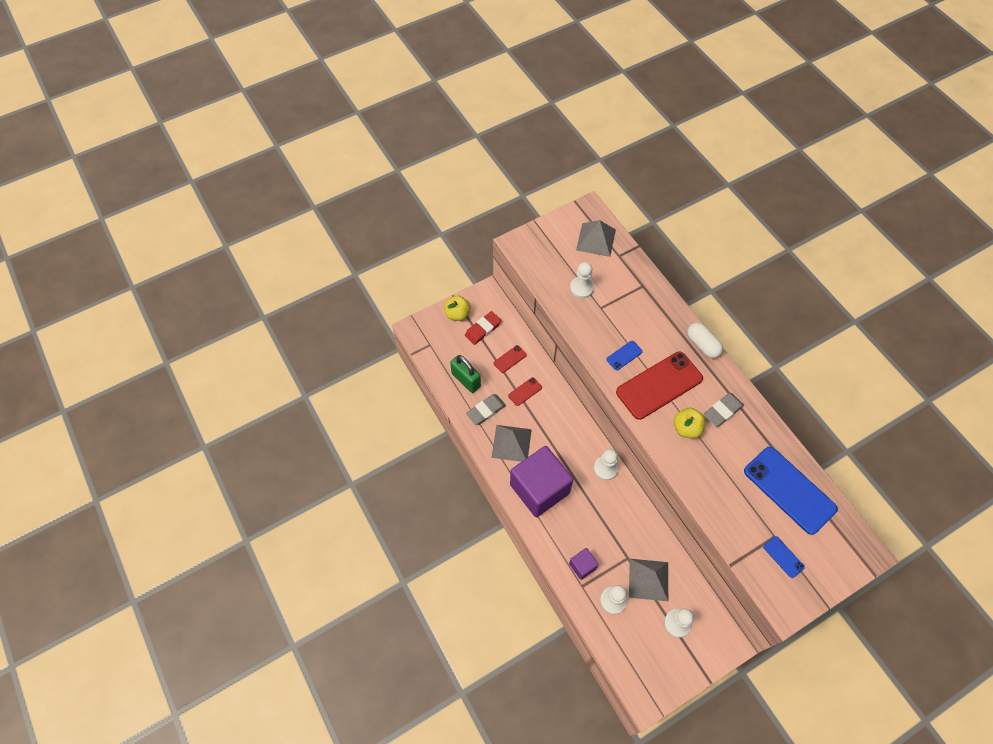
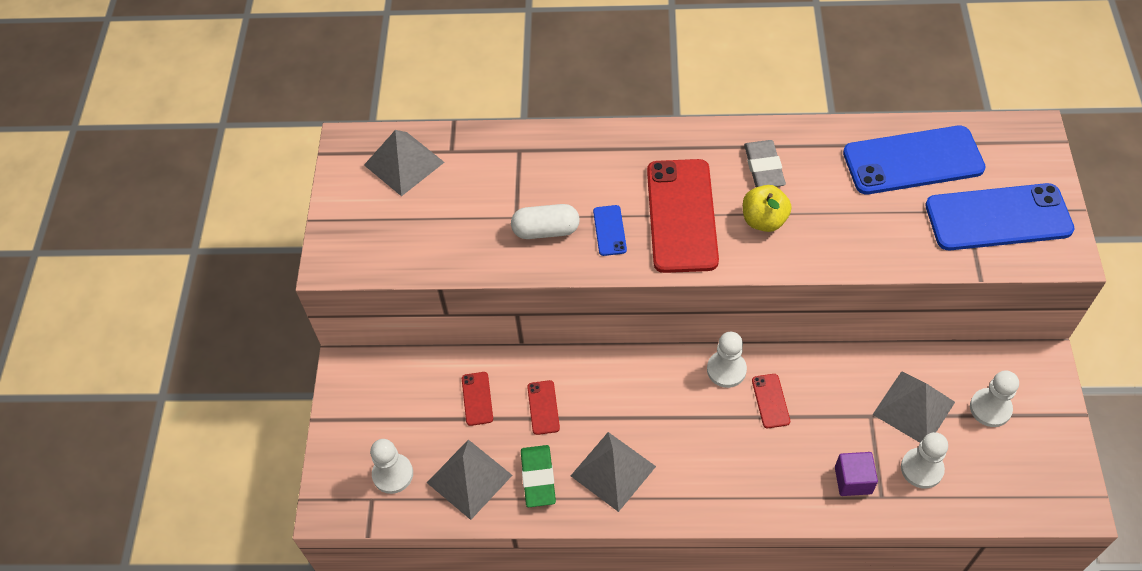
camera: 55 degrees left, 5 degrees down
yellow apple [444,295,471,321] -> none
green padlock [450,355,481,393] -> grey pyramid [427,440,512,520]
red eraser [465,311,502,345] -> none
grey eraser [466,394,506,425] -> green eraser [521,445,556,507]
purple cube [510,446,573,517] -> none
white pawn [570,262,594,298] -> white pawn moved to [370,439,413,494]
white capsule [687,323,723,358] -> white capsule moved to [511,204,580,239]
blue phone [763,536,805,578] -> blue phone [925,183,1074,250], size x2.30
none -> red phone [752,374,790,428]

